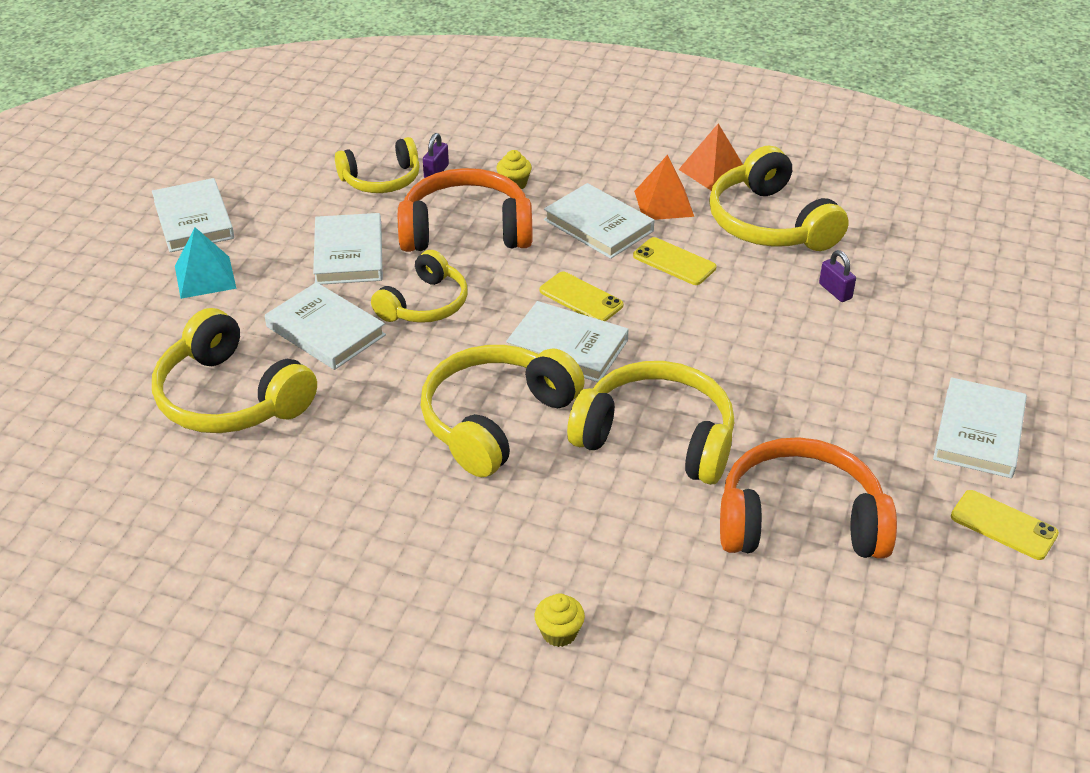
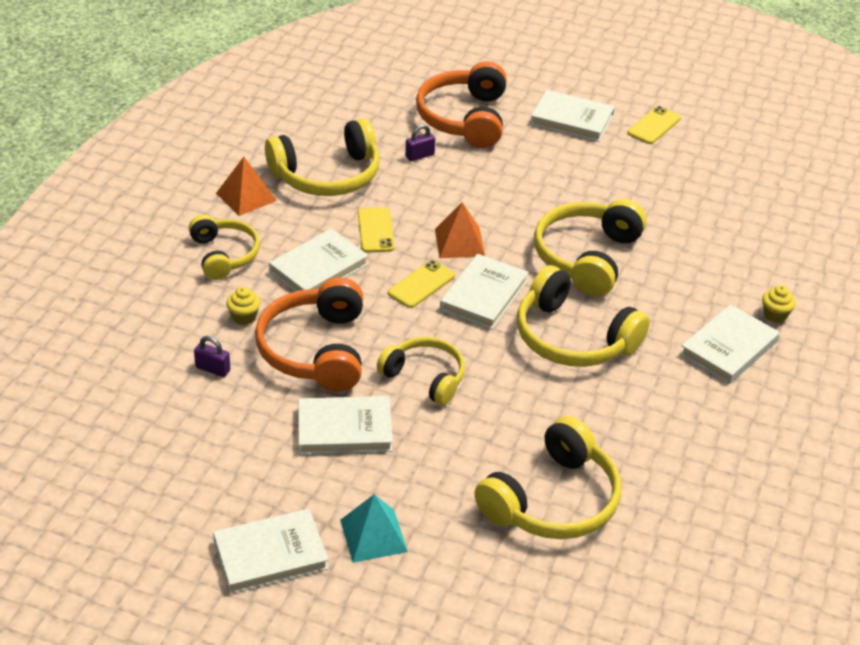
camera: 90 degrees left, 0 degrees up
white book [265,282,386,370] -> white book moved to [680,304,780,384]
yellow headphones [335,137,420,193] -> yellow headphones moved to [189,215,260,280]
yellow phone [633,237,716,285] -> yellow phone turned 45 degrees counterclockwise [358,207,395,253]
orange pyramid [634,155,694,220] -> orange pyramid moved to [435,202,485,258]
orange headphones [720,437,897,559] -> orange headphones moved to [416,61,507,148]

